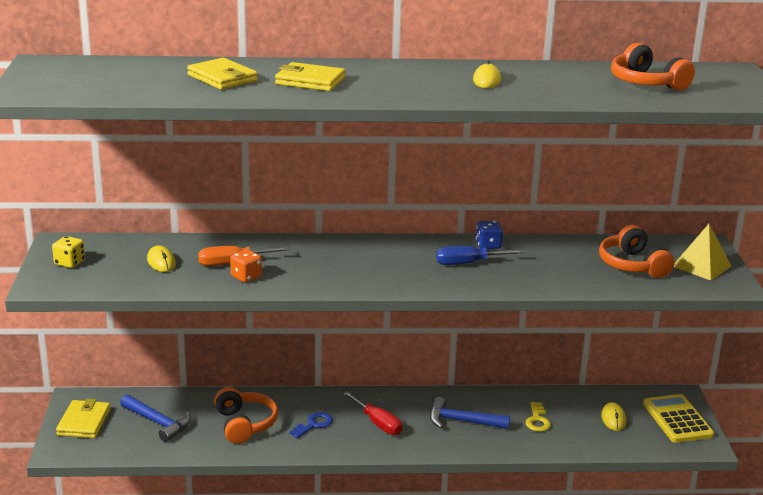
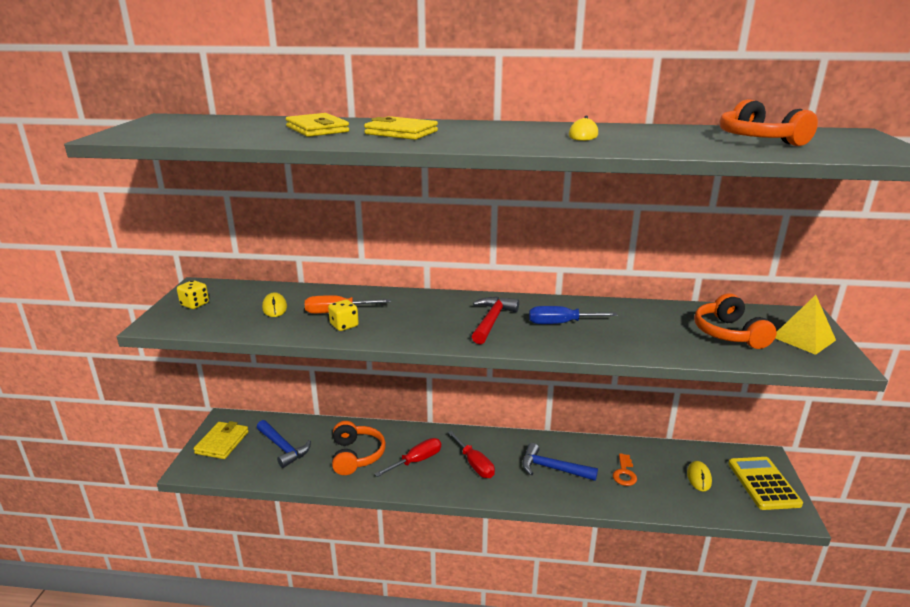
camera: 10 degrees right, 0 degrees up
orange dice [230,249,262,283] -> yellow dice [328,300,359,331]
blue key [289,412,333,438] -> red screwdriver [375,438,441,477]
blue dice [476,221,503,249] -> none
yellow key [525,402,551,432] -> orange key [613,453,637,486]
none -> red hammer [472,297,519,344]

